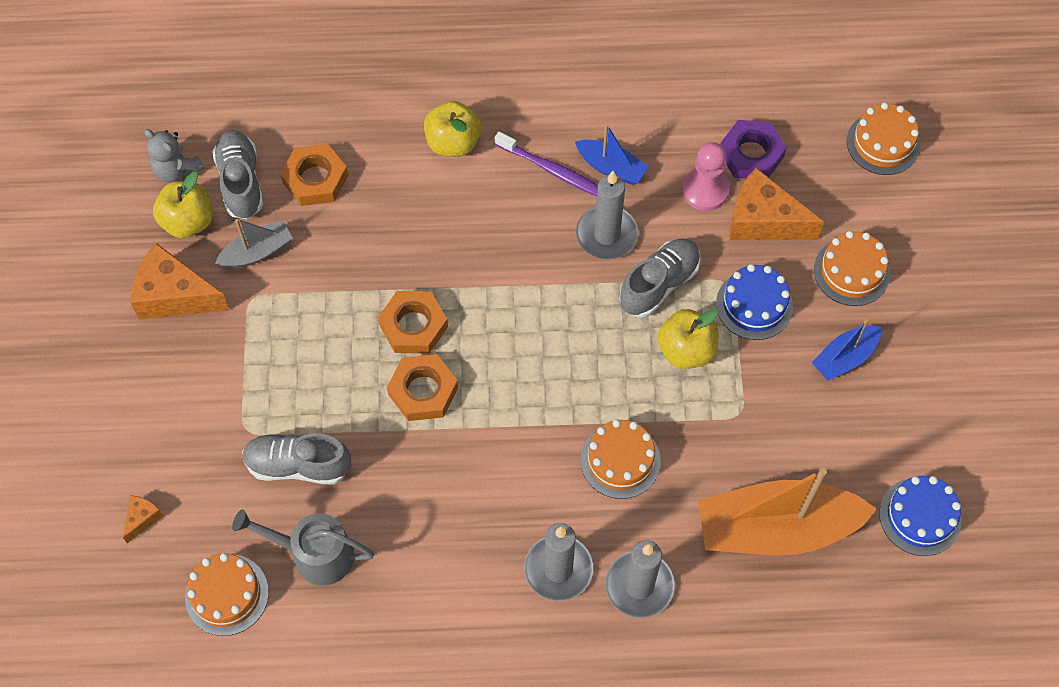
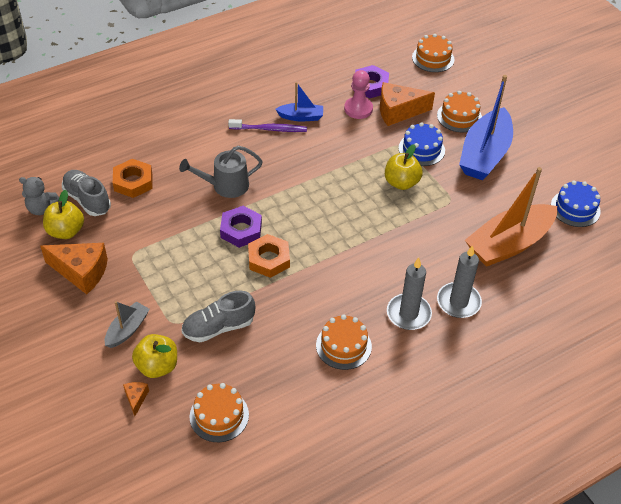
camera: 30 degrees left, 15 degrees down
orange cheese [130,243,229,319] -> orange cheese turned 150 degrees counterclockwise [40,243,108,294]
grey boat [215,219,293,268] -> grey boat moved to [105,301,150,348]
grey watering can [232,509,374,586] -> grey watering can moved to [179,146,263,198]
orange nut [378,291,448,354] -> purple nut [220,206,262,248]
yellow apple [424,101,481,157] -> yellow apple moved to [132,334,177,378]
grey candle [576,171,639,260] -> none
orange cake [580,419,661,499] -> orange cake moved to [316,314,372,370]
grey shoe [619,238,701,317] -> none
blue boat [812,319,882,381] -> blue boat [459,75,513,180], size x2.02

